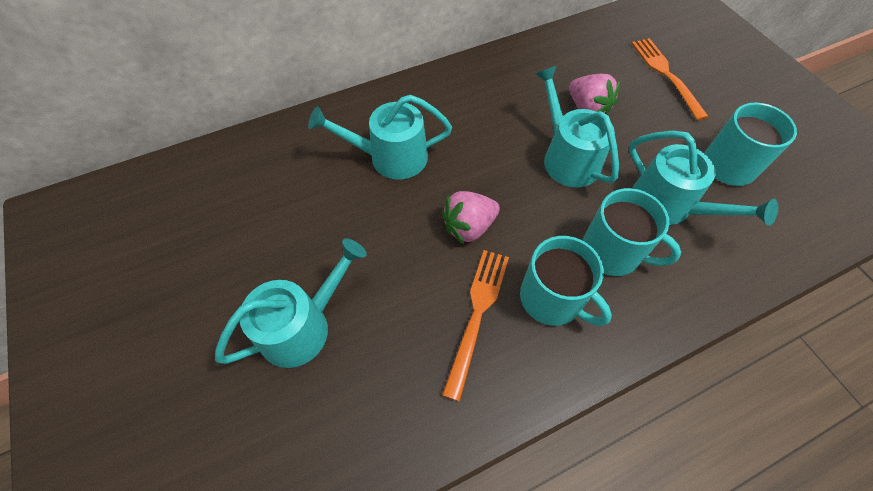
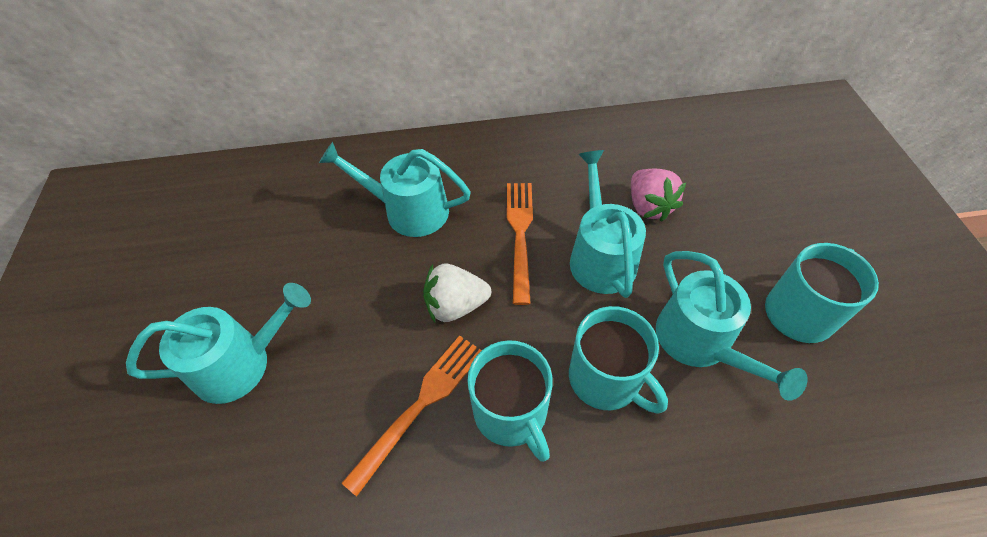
camera: 20 degrees right, 5 degrees down
pink strawberry [441,191,500,244] -> white strawberry [423,264,491,322]
orange fork [631,38,709,120] -> orange fork moved to [507,183,533,305]

